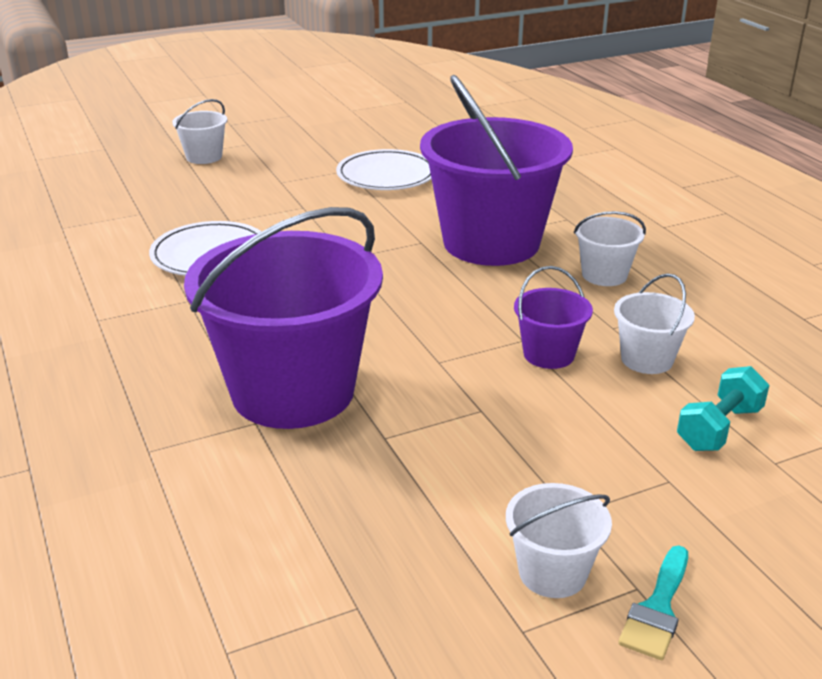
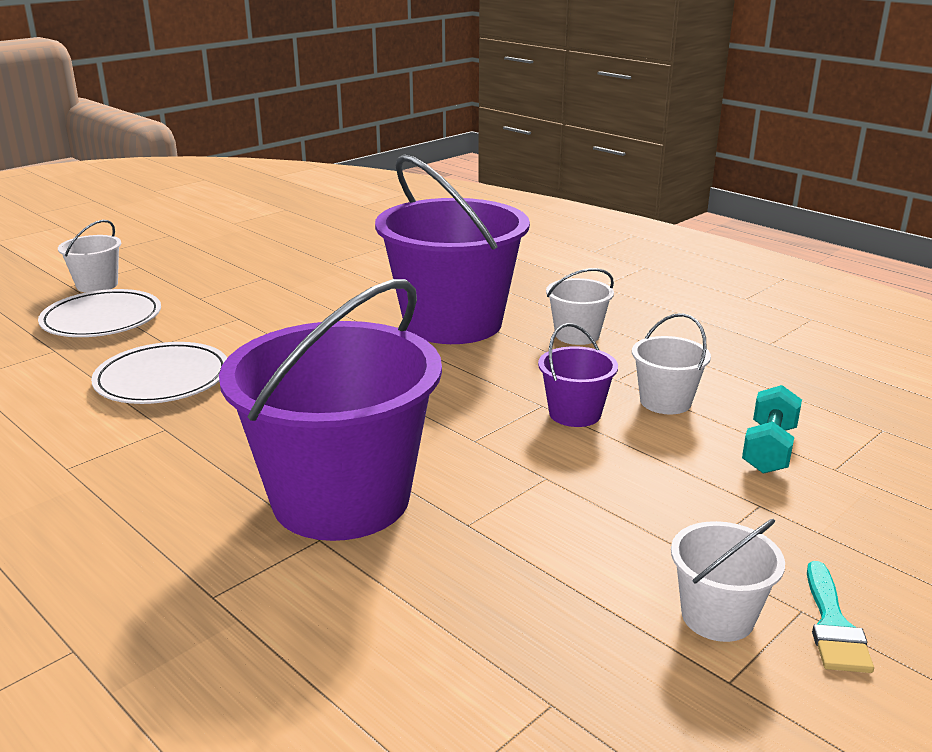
camera: 20 degrees left, 5 degrees down
white plate [336,149,431,190] -> white plate moved to [38,289,161,337]

